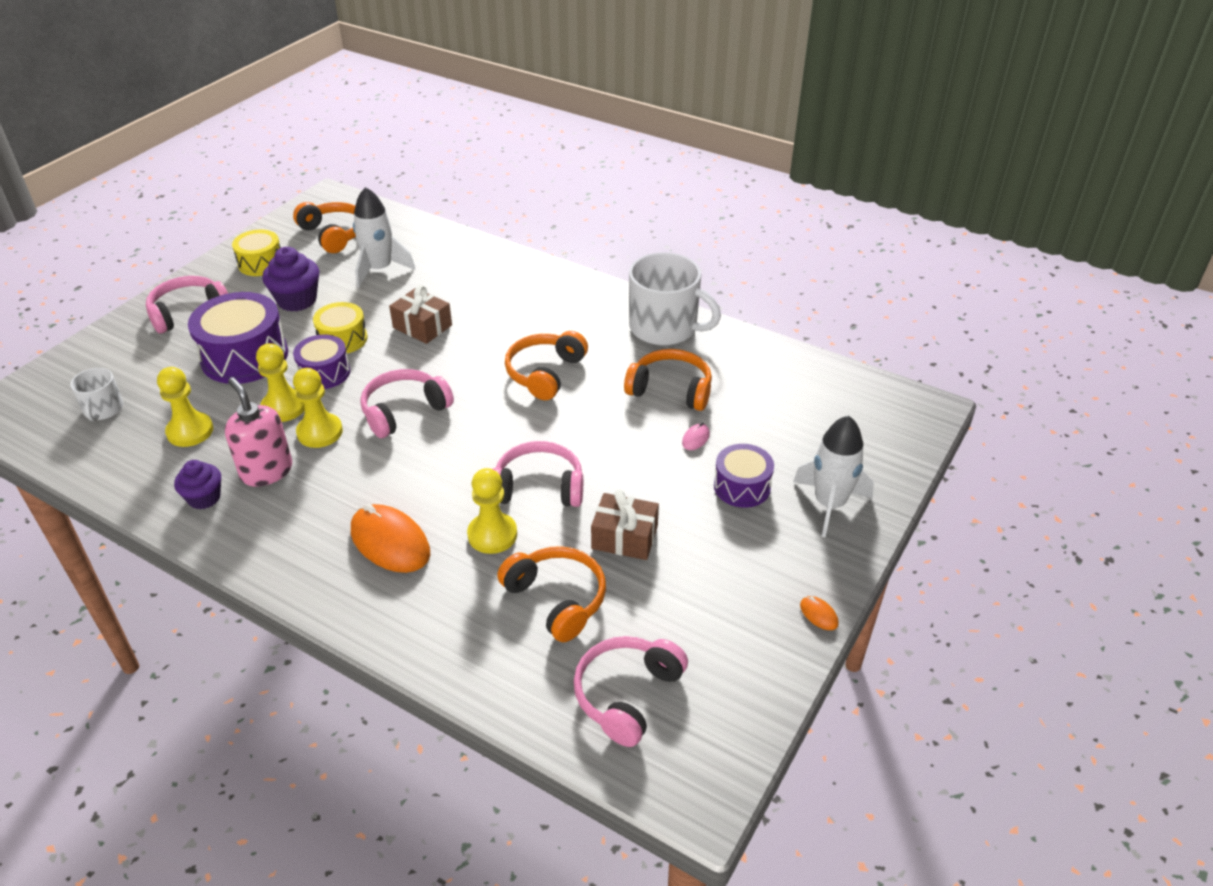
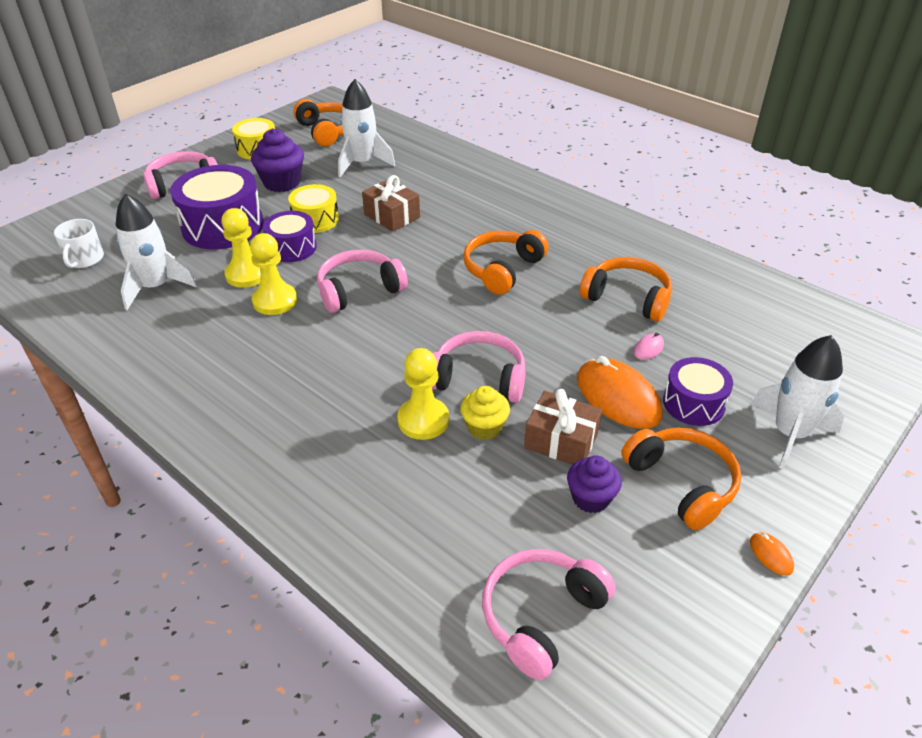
camera: 10 degrees right, 0 degrees up
yellow pawn [157,367,213,447] -> white rocket [116,193,197,310]
purple cupcake [174,460,221,509] -> purple cupcake moved to [567,455,622,513]
pink soap dispenser [225,377,292,487] -> none
orange mouse [351,504,430,573] -> orange mouse moved to [577,356,663,429]
orange headphones [497,546,606,642] -> orange headphones moved to [621,428,741,530]
white mug [629,252,721,346] -> none
none -> yellow cupcake [460,386,510,440]

